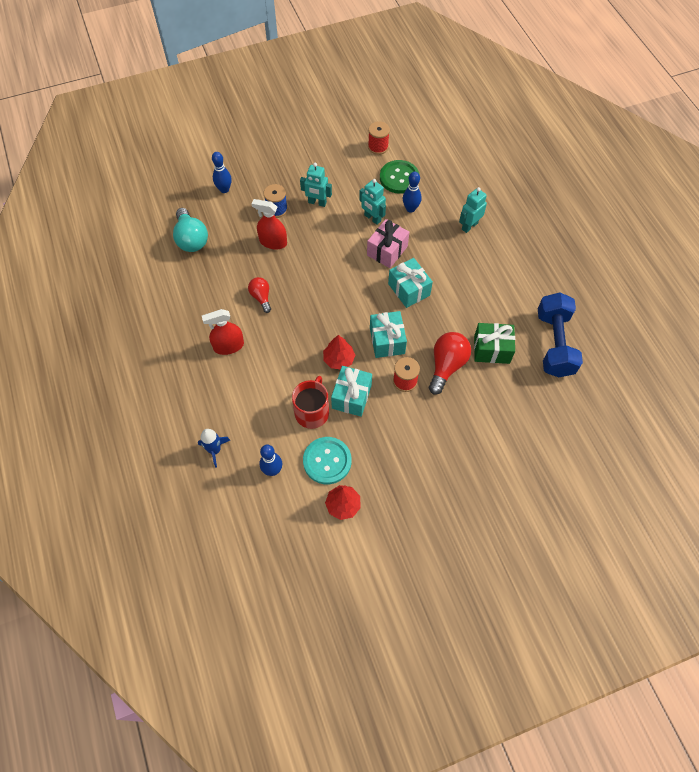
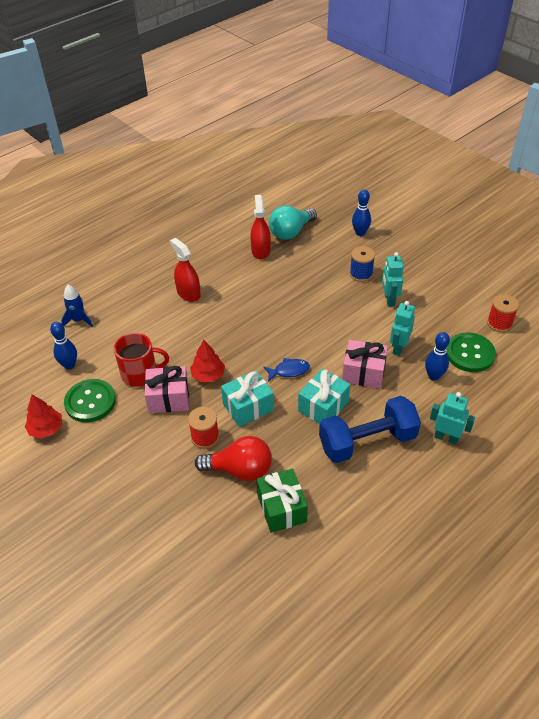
camera: 70 degrees right, 15 degrees down
red light bulb [248,277,271,313] -> none
red spray bottle [252,199,287,249] -> red spray bottle moved to [250,195,271,259]
turquoise button [303,437,351,484] -> green button [64,379,116,422]
turquoise gift [331,366,372,417] -> pink gift [145,366,189,413]
blue dumbbell [538,292,583,377] -> blue dumbbell moved to [319,396,421,463]
none -> blue fish [263,358,310,381]

